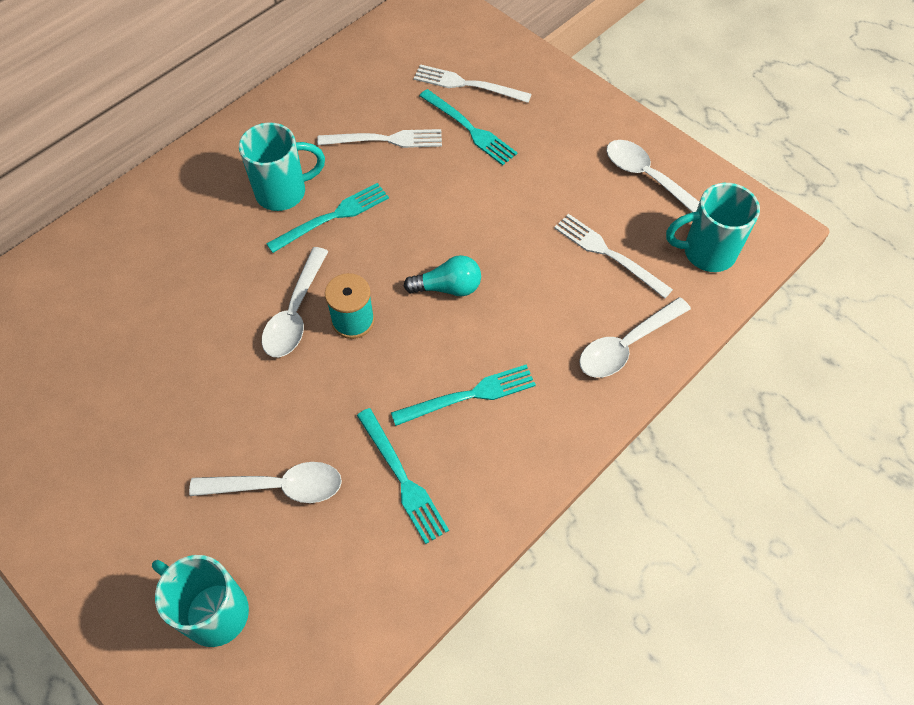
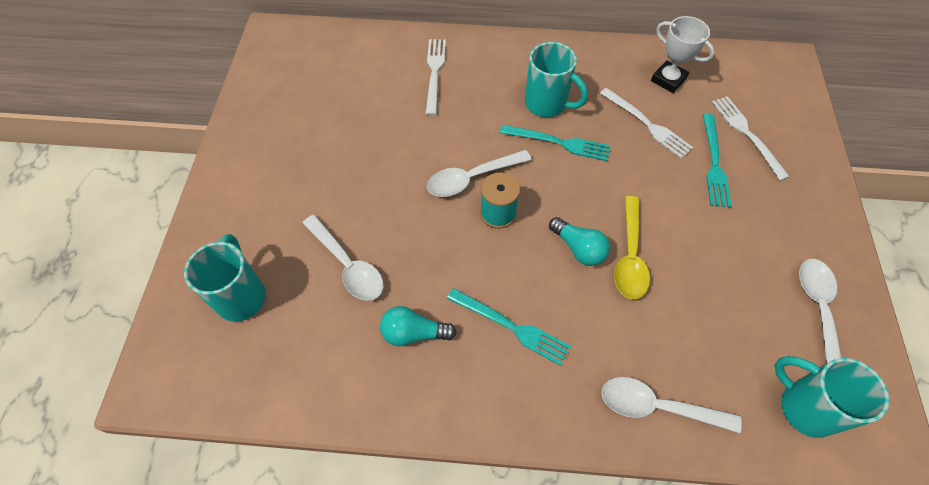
camera: 50 degrees right, 0 degrees up
turquoise fork [357,408,449,544] -> turquoise light bulb [380,306,457,347]
white fork [554,214,673,299] -> white fork moved to [426,39,446,116]
none -> yellow spoon [614,196,650,299]
none -> white trophy [651,16,715,93]

